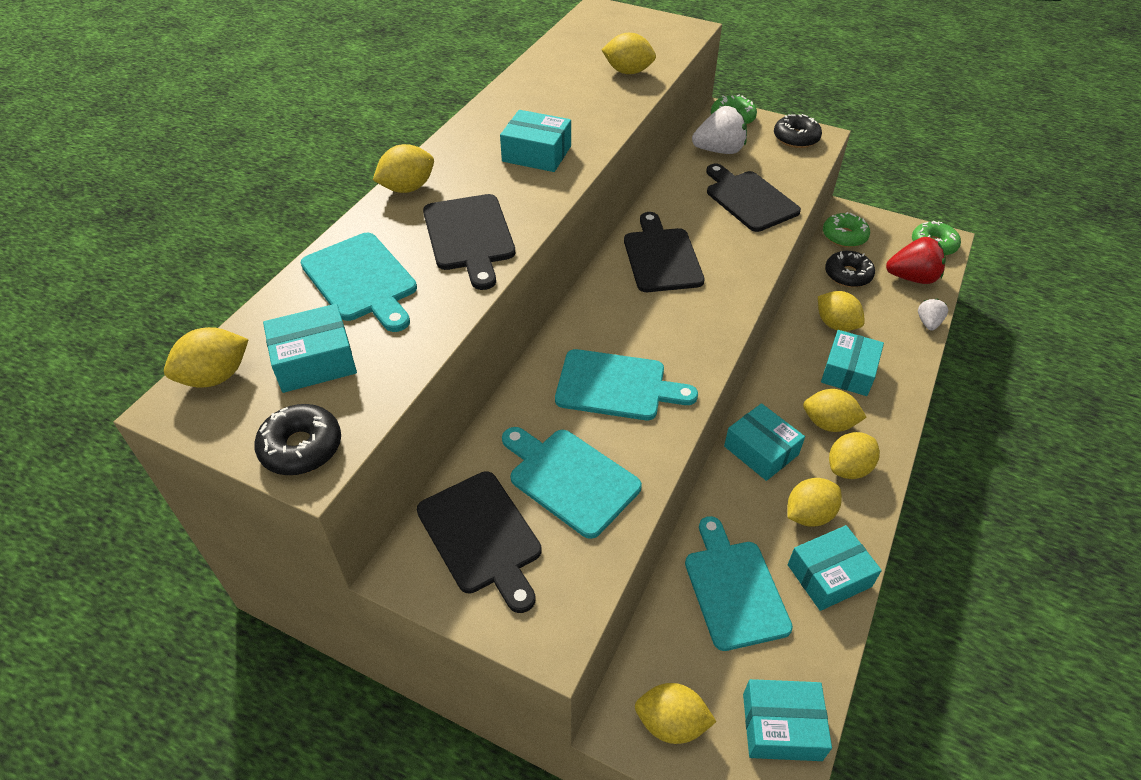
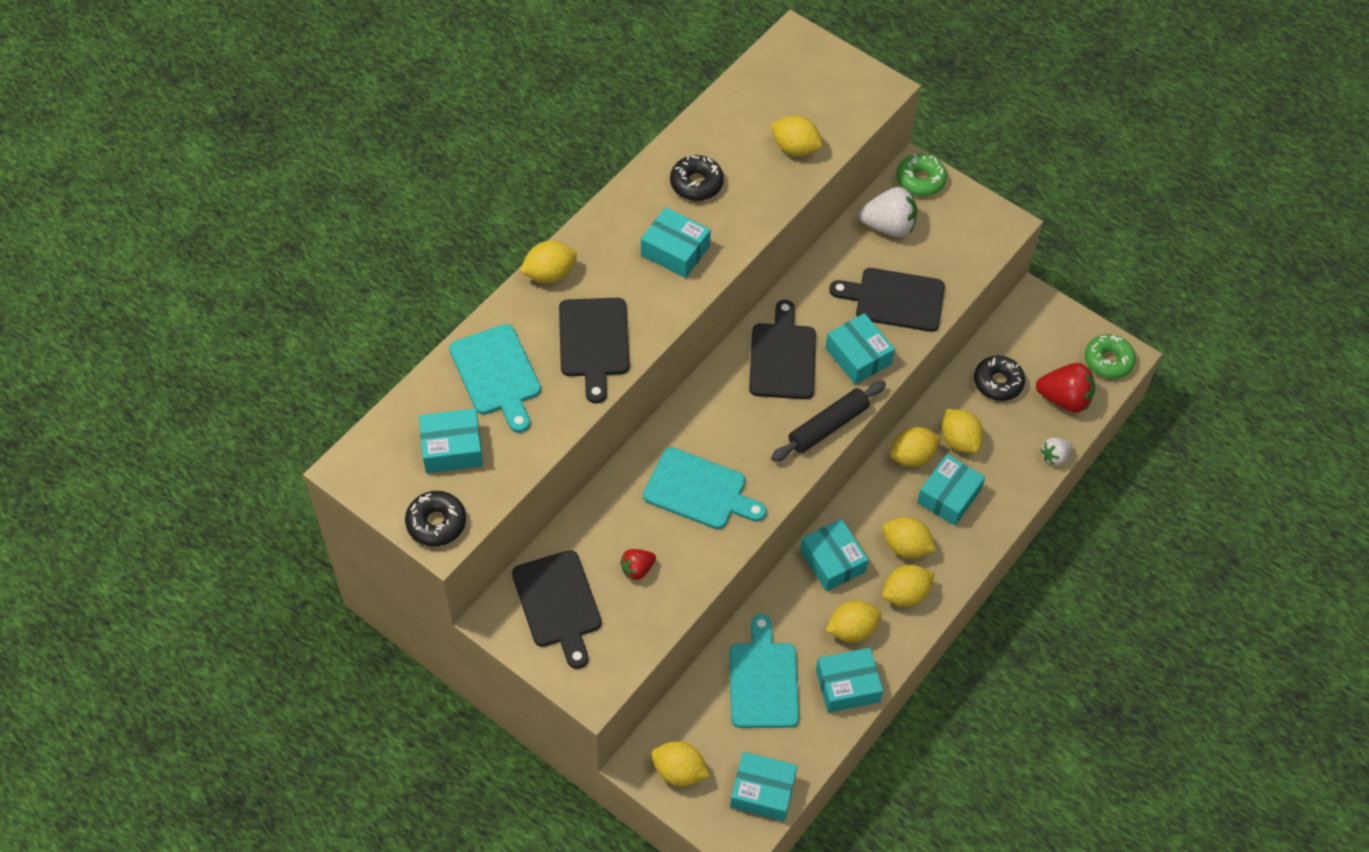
camera: 10 degrees right, 10 degrees up
yellow lemon [164,327,249,388] -> yellow lemon moved to [890,427,941,467]
turquoise cutting board [502,427,642,539] -> red strawberry [620,549,656,580]
black cutting board [706,164,801,232] -> black cutting board turned 60 degrees counterclockwise [829,268,945,332]
black donut [774,114,822,148] -> black donut moved to [670,155,724,201]
green donut [823,212,870,247] -> none
white strawberry [918,299,948,331] -> white strawberry turned 150 degrees counterclockwise [1041,437,1072,466]
none -> black rolling pin [771,380,886,462]
none -> turquoise box [825,313,895,384]

